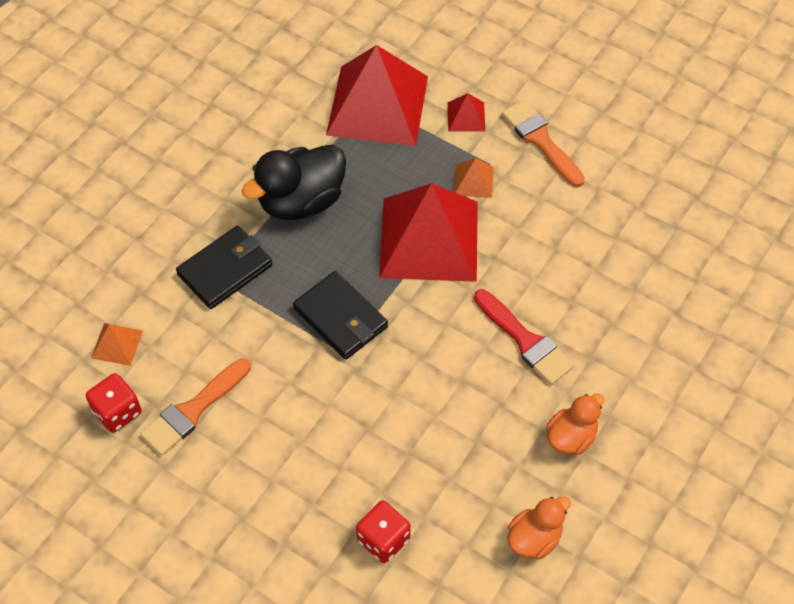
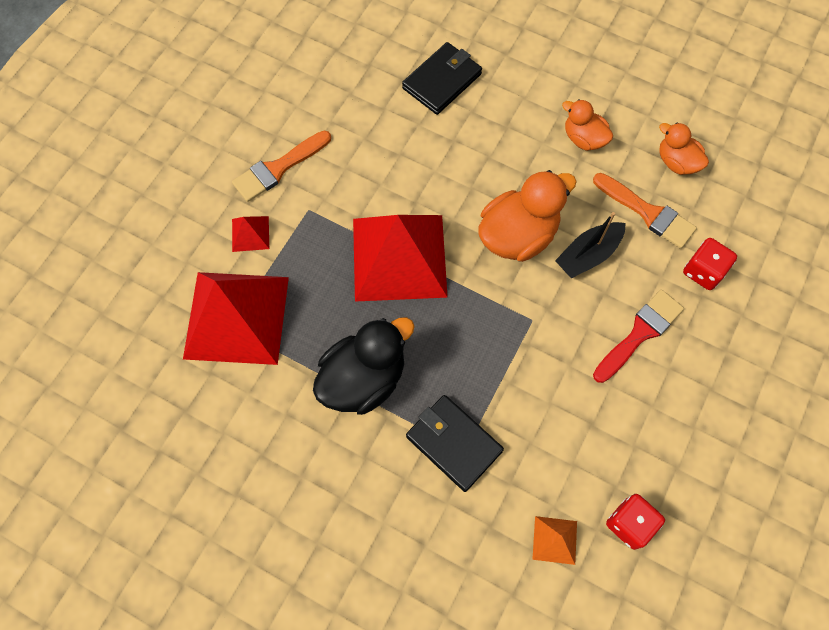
camera: 95 degrees left, 10 degrees up
orange brush [140,358,251,456] -> orange brush moved to [593,173,697,249]
black duck [242,145,346,220] -> black duck turned 90 degrees counterclockwise [313,317,415,415]
black wallet [293,271,388,360] -> black wallet moved to [402,42,482,115]
orange pyramid [454,158,494,198] -> none
red brush [474,289,574,385] -> red brush moved to [593,290,684,383]
none -> orange duck [478,170,577,262]
none -> black boat [555,212,626,278]

